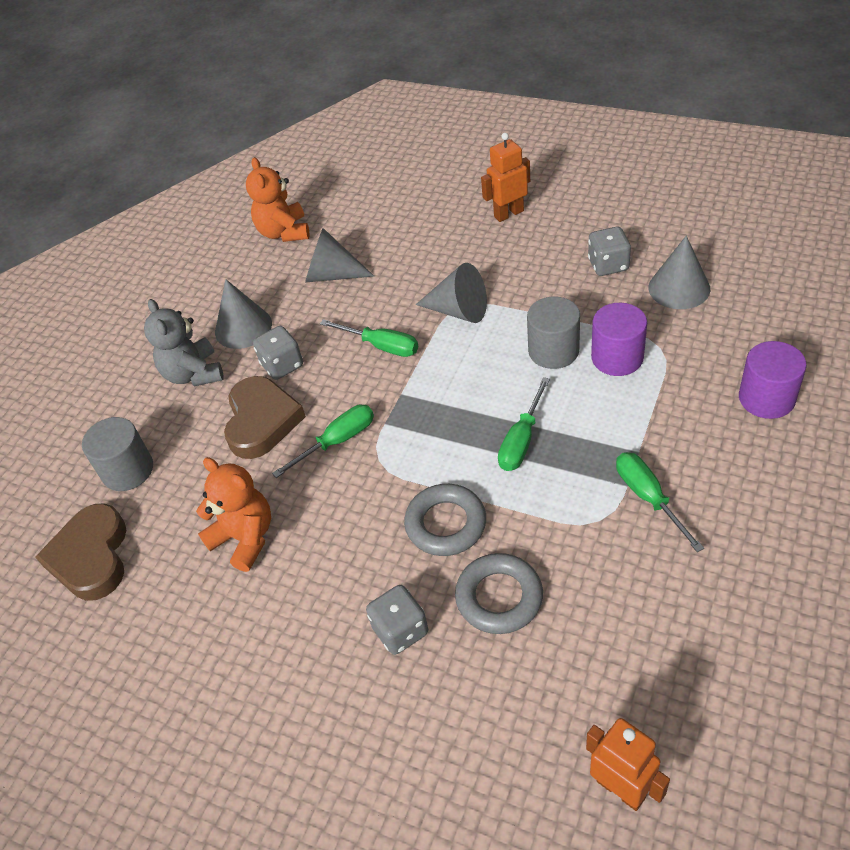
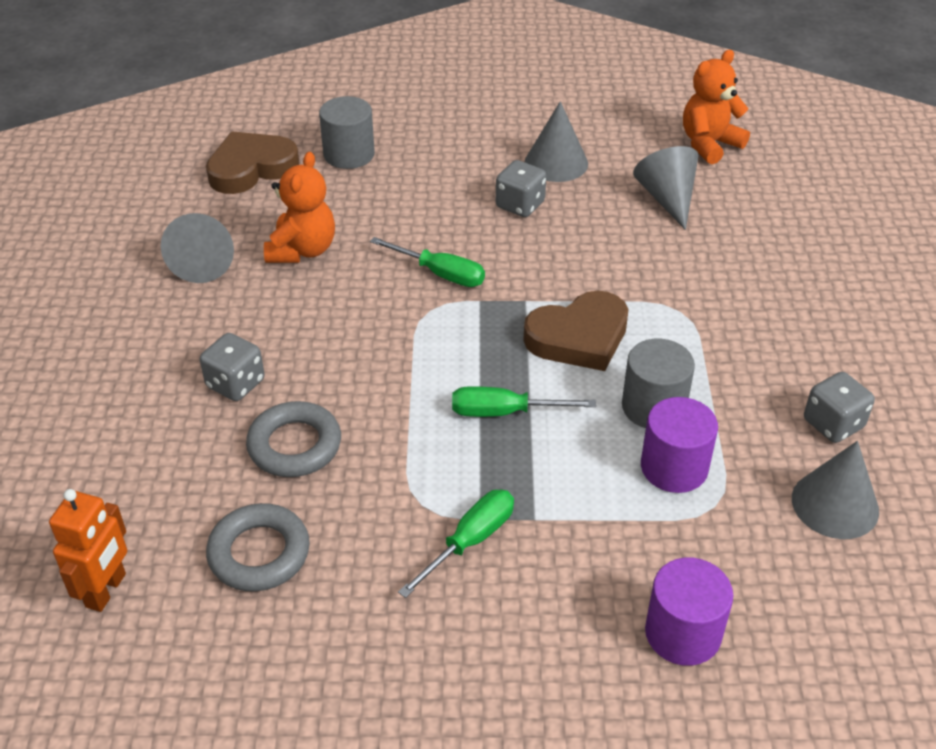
camera: 60 degrees right, 5 degrees down
grey teddy bear [144,299,224,386] -> none
brown heart [224,376,306,459] -> brown heart moved to [523,291,628,371]
green screwdriver [320,319,418,357] -> none
grey ring [404,484,486,556] -> grey ring moved to [206,503,310,591]
grey cone [416,263,487,323] -> grey cone moved to [161,213,234,283]
orange robot [481,133,530,222] -> none

